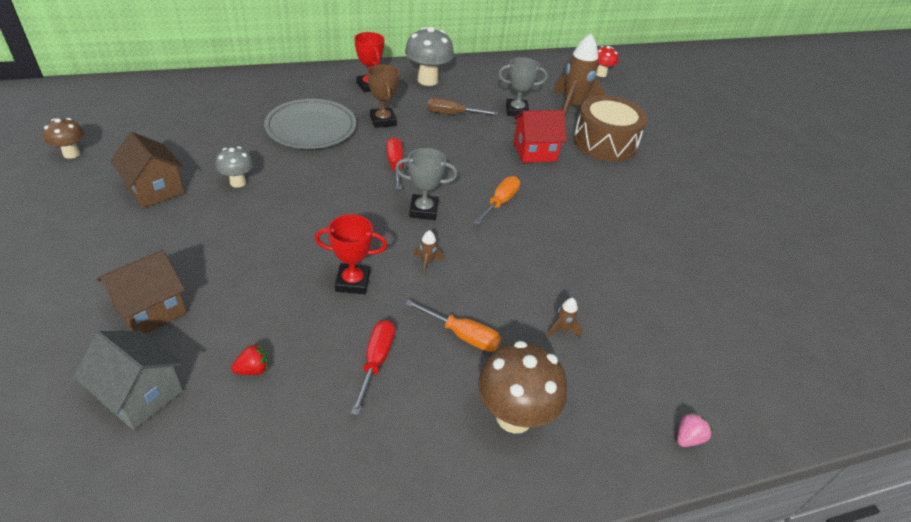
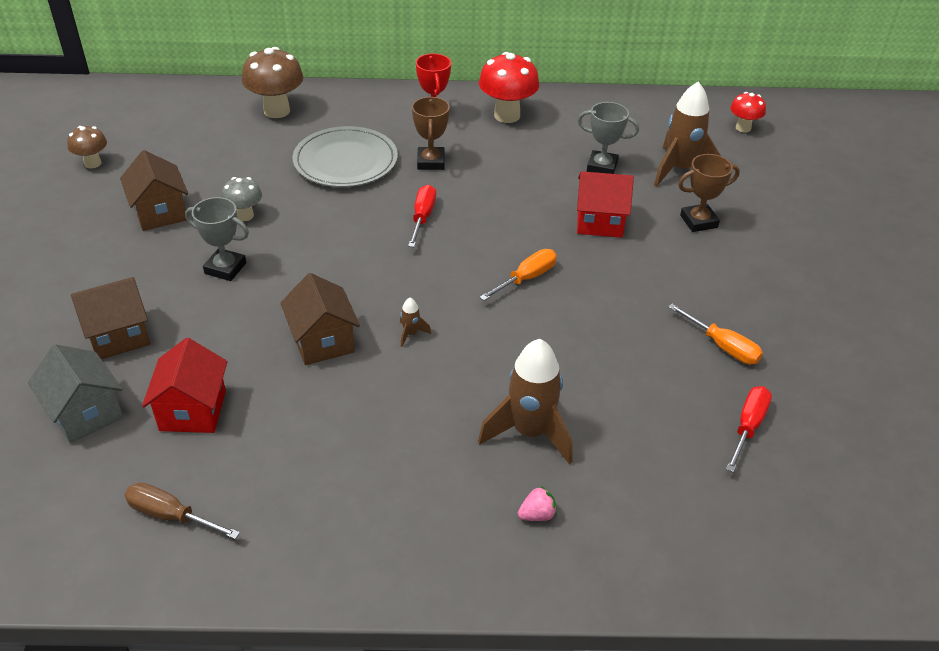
camera: 20 degrees right, 0 degrees up
red strawberry [231,344,268,375] -> red house [142,338,228,433]
red trophy [315,214,387,294] -> brown house [281,273,360,365]
red screwdriver [351,320,395,415] -> red screwdriver moved to [726,386,772,472]
grey trophy [395,148,458,220] -> grey trophy moved to [185,197,249,281]
grey mushroom [405,27,454,86] -> red mushroom [479,52,539,123]
orange screwdriver [405,300,501,352] -> orange screwdriver moved to [668,304,763,364]
brown screwdriver [427,98,498,115] -> brown screwdriver moved to [125,482,240,539]
brown mushroom [478,341,567,434] -> brown mushroom moved to [242,47,303,118]
brown rocket [547,298,582,338] -> brown rocket [478,339,573,464], size x2.42
brown drum [573,95,648,162] -> brown trophy [678,154,740,232]
pink strawberry [677,412,713,447] -> pink strawberry moved to [518,486,557,521]

